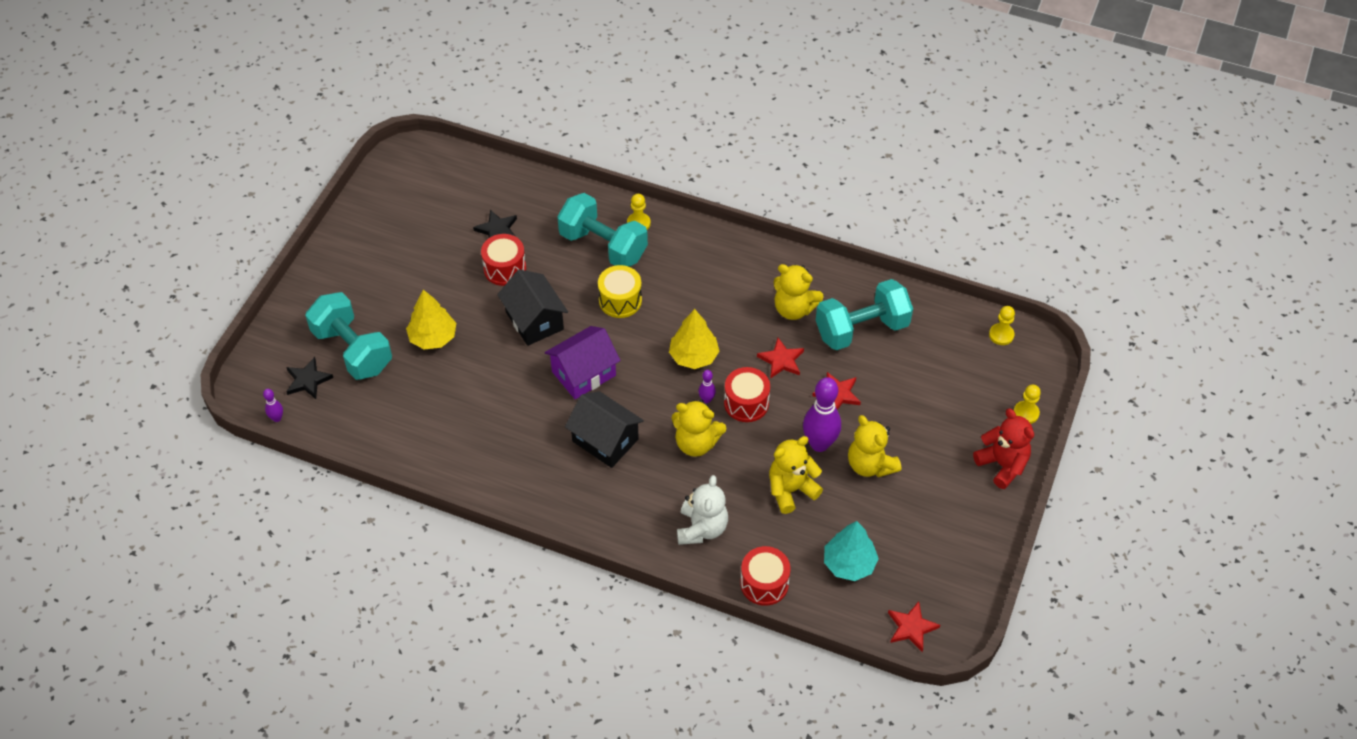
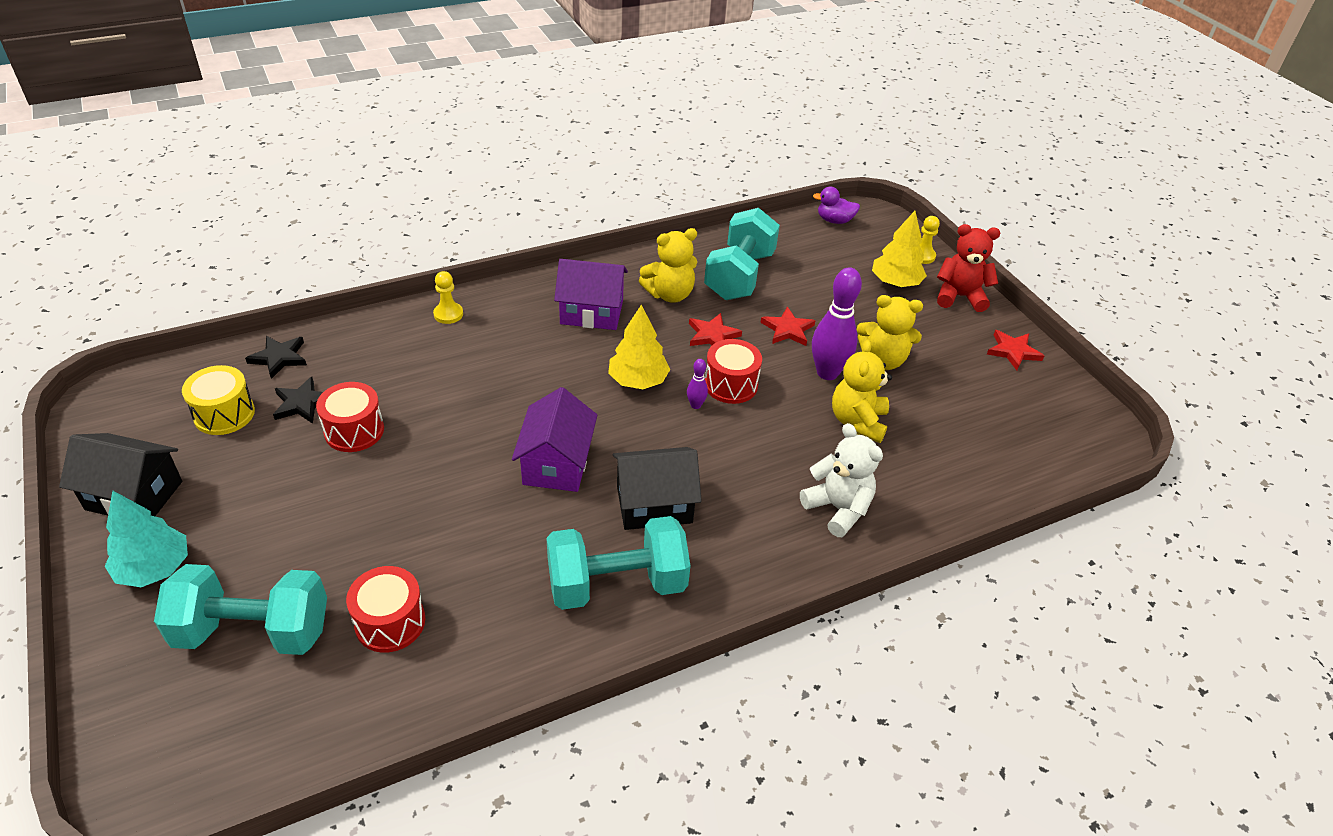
camera: 50 degrees left, 10 degrees down
purple bowling pin [263,389,283,422] -> none
black star [286,357,333,399] -> black star moved to [245,336,307,379]
yellow tree [406,290,456,349] -> yellow tree moved to [872,211,927,287]
black house [497,269,568,346] -> black house moved to [59,433,182,516]
turquoise dumbbell [557,193,648,267] -> turquoise dumbbell moved to [546,516,690,610]
yellow drum [598,265,642,318] -> yellow drum moved to [182,365,255,435]
yellow teddy bear [671,399,726,457] -> none
red drum [740,546,791,606] -> red drum moved to [346,566,425,653]
turquoise tree [824,521,879,581] -> turquoise tree moved to [105,490,188,587]
red star [888,601,940,652] -> red star moved to [987,330,1044,370]
yellow pawn [989,306,1015,345] -> purple duck [813,187,860,224]
none -> purple house [554,259,628,330]

